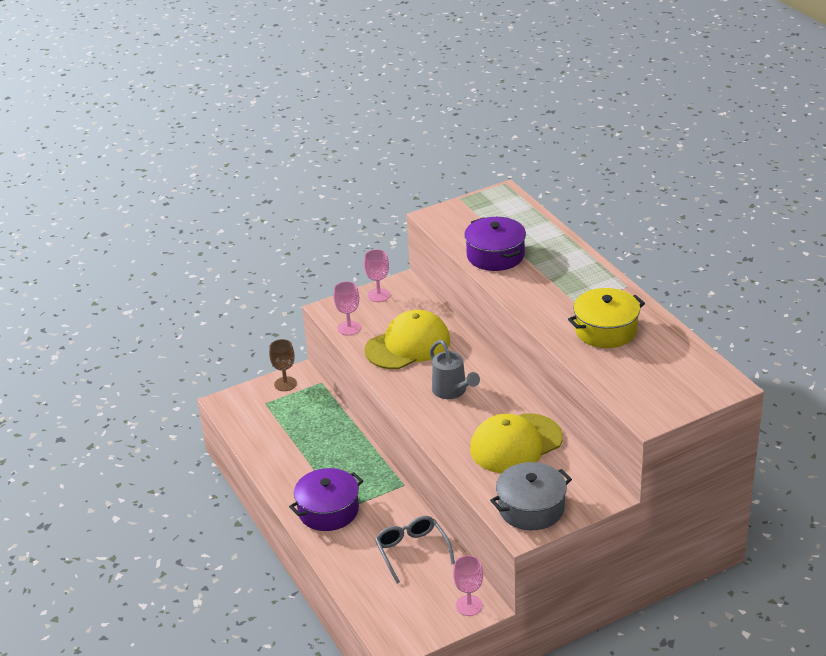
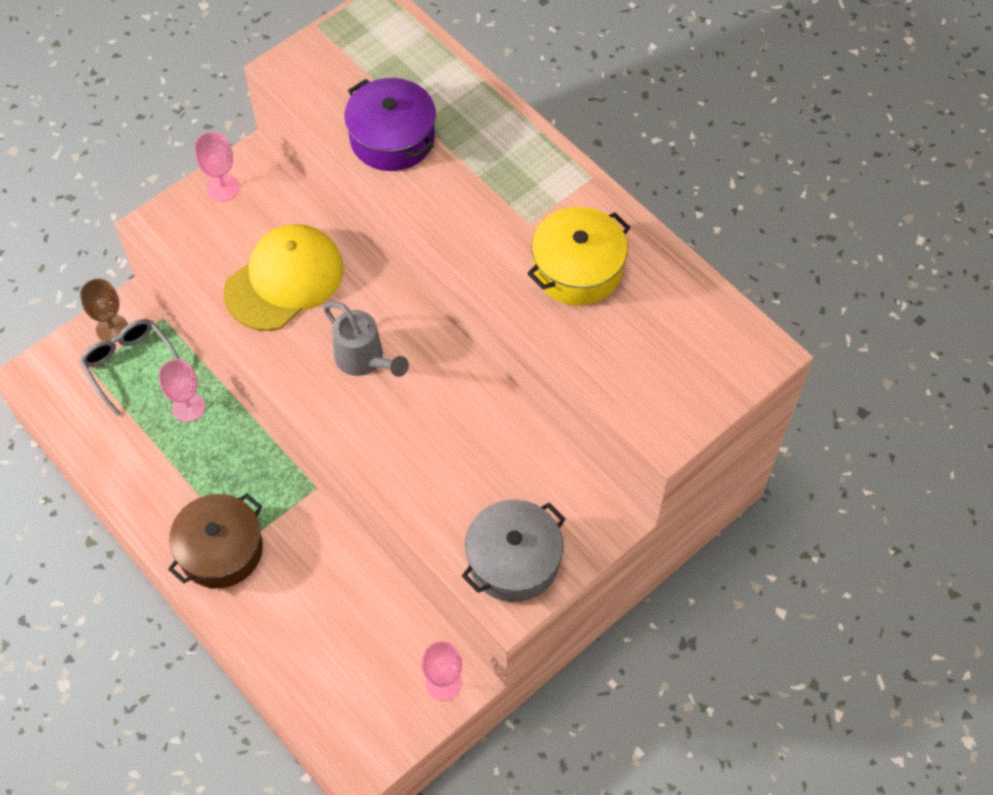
camera: 15 degrees left, 25 degrees up
purple pot [289,468,363,531] -> brown pot [168,493,263,588]
pink goblet [333,281,361,335] -> pink goblet moved to [158,359,205,422]
grey glasses [375,516,455,584] -> grey glasses moved to [80,319,180,416]
yellow cap [470,413,563,473] -> none

